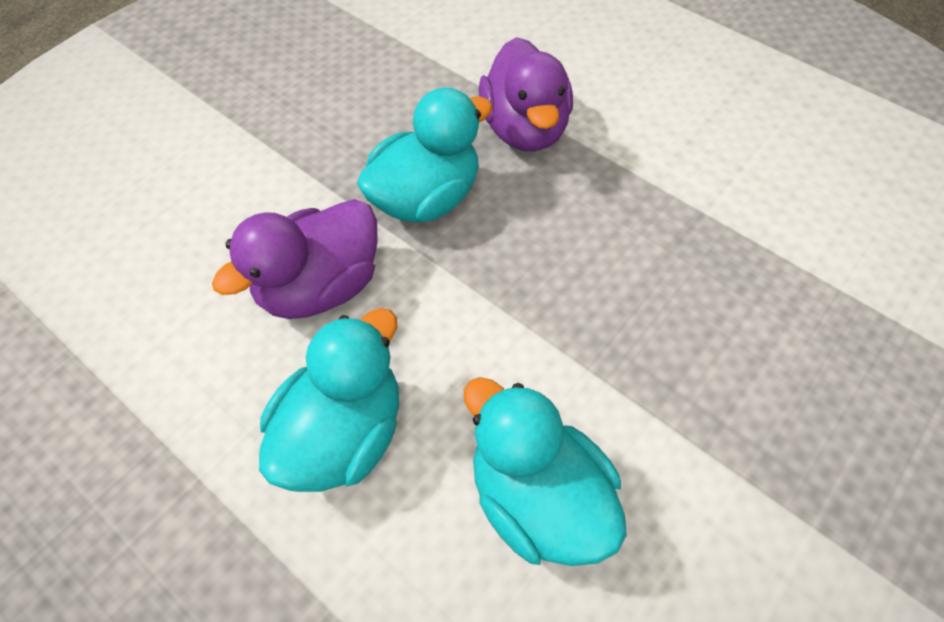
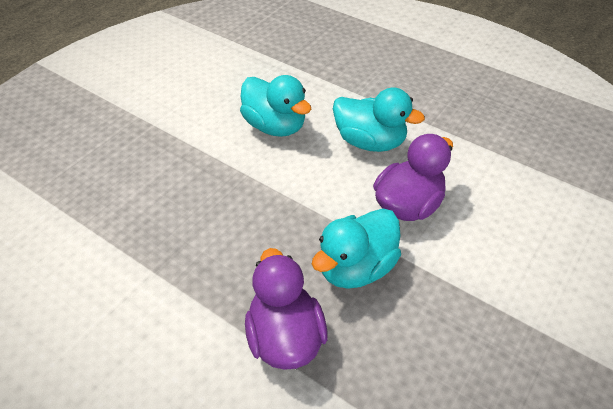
camera: 175 degrees right, 10 degrees down
turquoise duck [259,308,399,492] -> turquoise duck turned 90 degrees counterclockwise [333,88,425,152]

